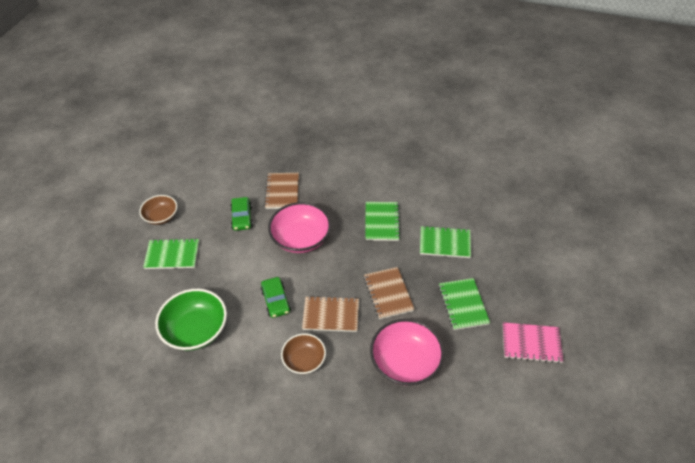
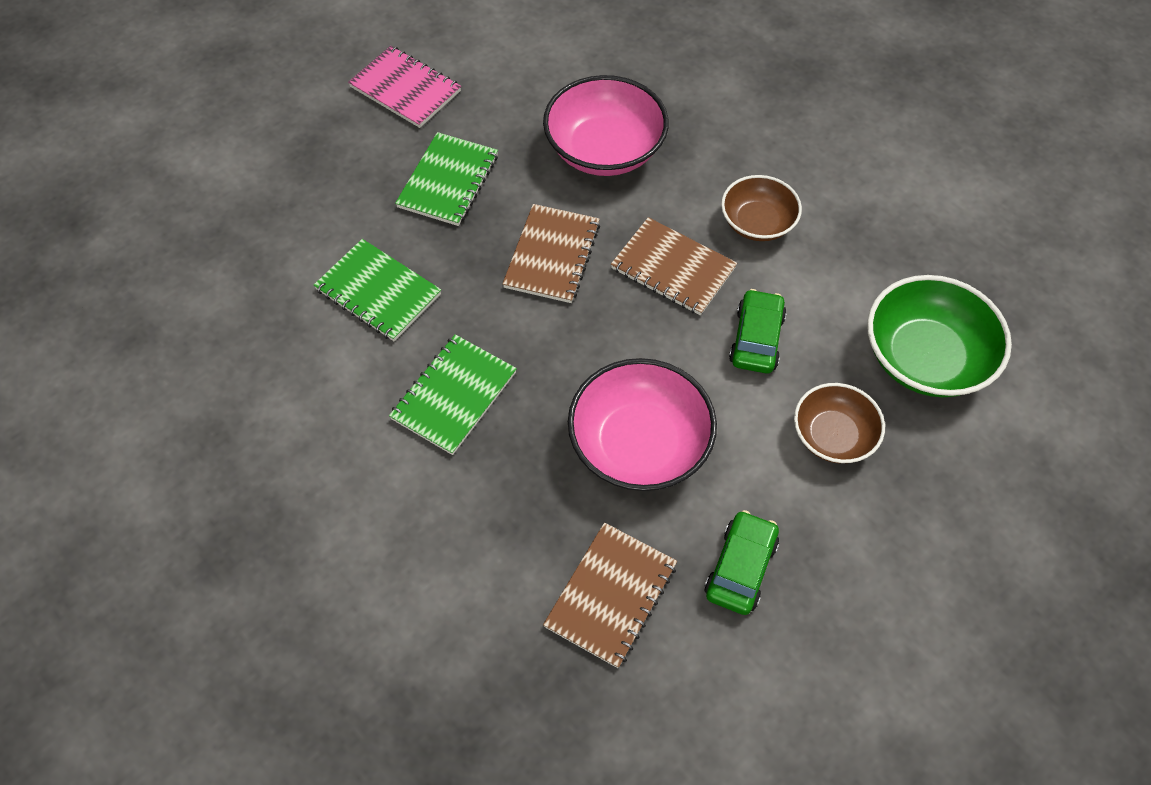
camera: 150 degrees left, 10 degrees up
brown bowl [139,195,177,225] -> brown bowl moved to [794,383,885,463]
green notebook [143,238,199,269] -> none

